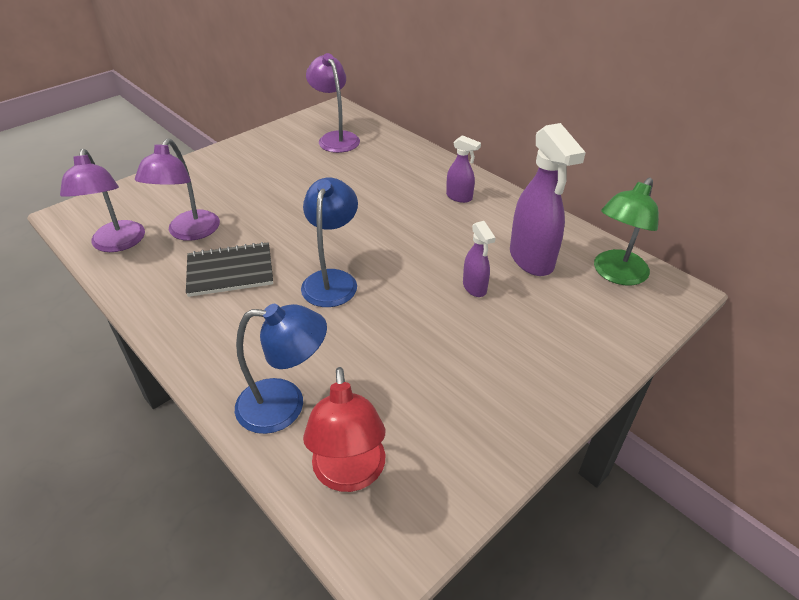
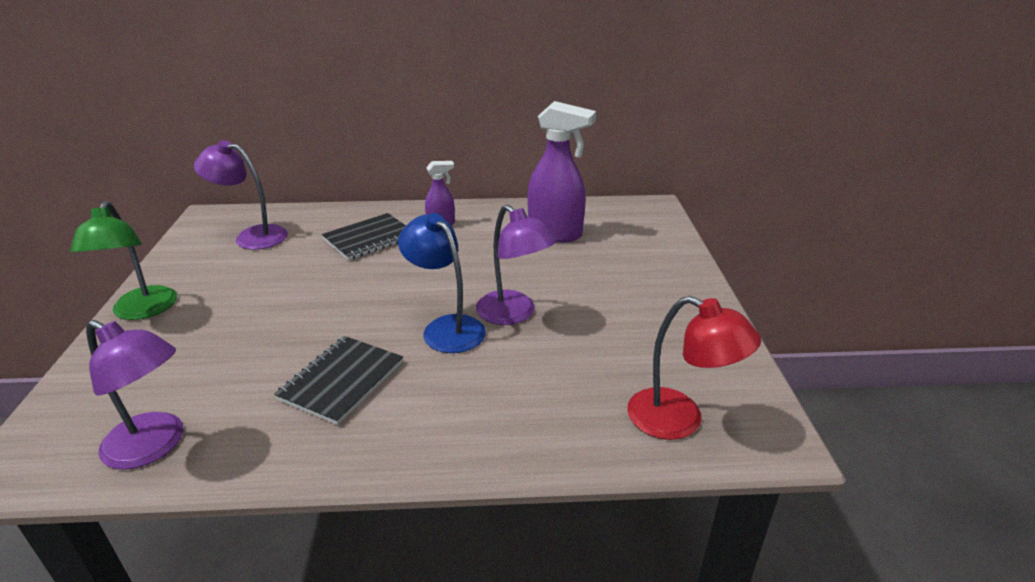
camera: 50 degrees left, 10 degrees down
purple lamp [135,138,220,241] -> purple lamp moved to [476,205,557,325]
blue lamp [235,304,327,434] -> none
purple spray bottle [463,221,496,297] -> none
green lamp [594,178,659,285] -> green lamp moved to [70,201,177,320]
none -> black notebook [322,213,406,260]

